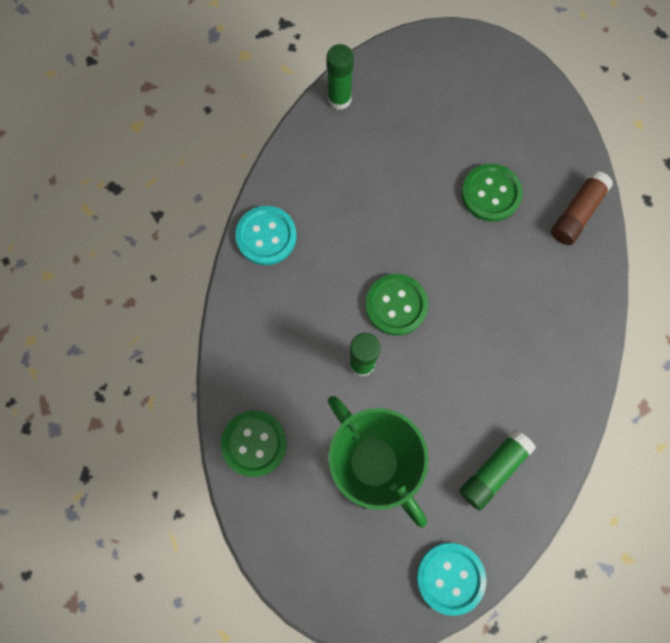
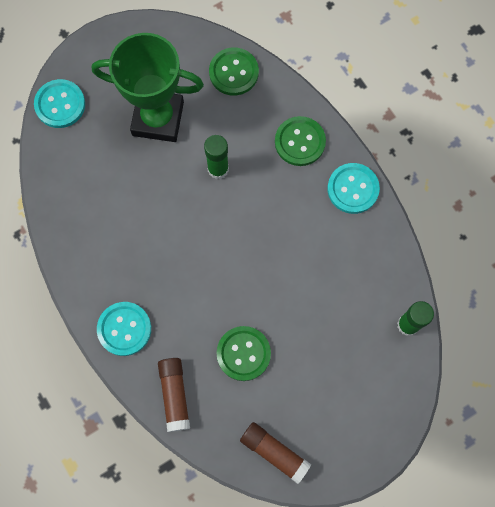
camera: 135 degrees right, 0 degrees up
green button [366,274,428,335] -> green button moved to [275,116,326,166]
green glue stick [459,430,536,510] -> none
none -> turquoise button [97,302,151,356]
none -> brown glue stick [240,422,311,484]

